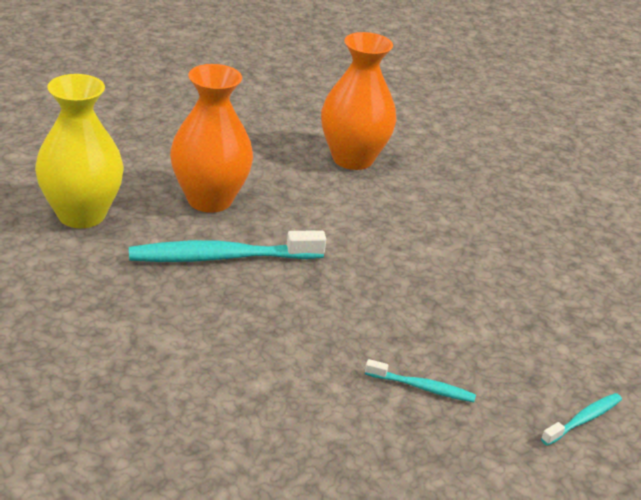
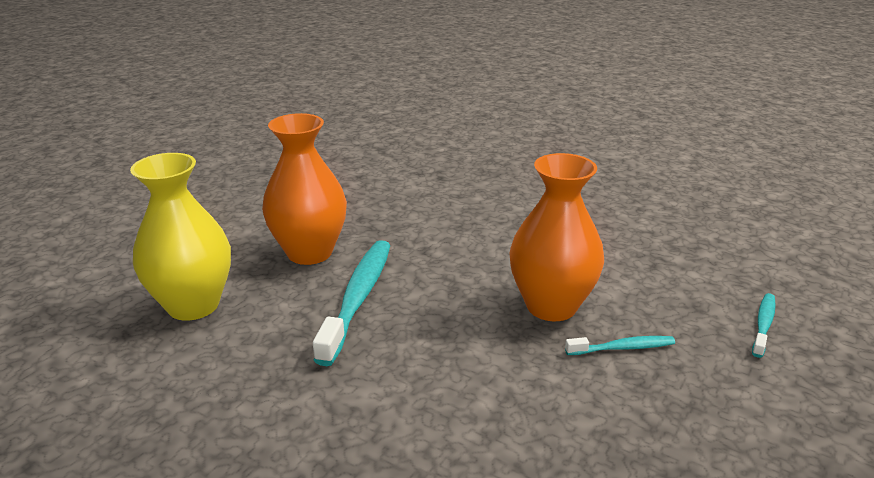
camera: 20 degrees left, 5 degrees down
turquoise toothbrush [129,230,326,262] -> turquoise toothbrush turned 135 degrees clockwise [313,240,391,366]
orange vase [321,32,396,170] -> orange vase moved to [509,153,604,321]

